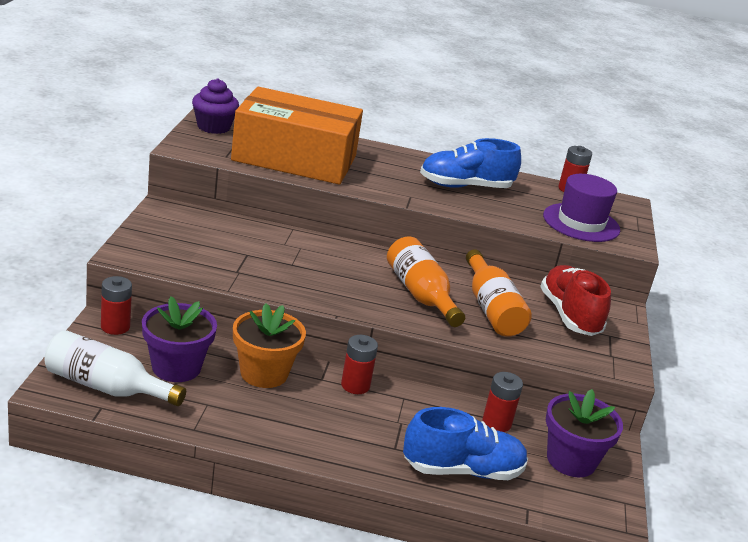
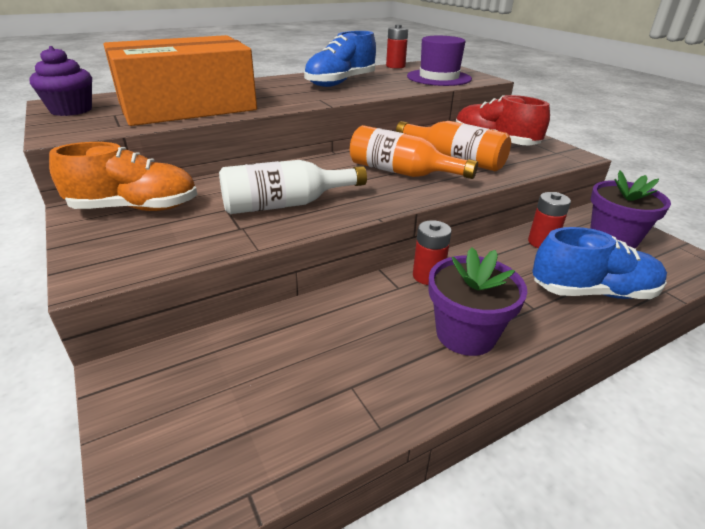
camera: 35 degrees left, 5 degrees up
white bottle [44,330,186,406] -> white bottle moved to [219,160,367,214]
red battery [101,276,132,335] -> none
purple flower pot [142,296,217,382] -> purple flower pot moved to [428,247,528,356]
orange flower pot [233,303,306,388] -> none
blue shoe [403,407,528,480] -> blue shoe turned 45 degrees clockwise [533,227,667,299]
none -> orange shoe [49,142,197,211]

